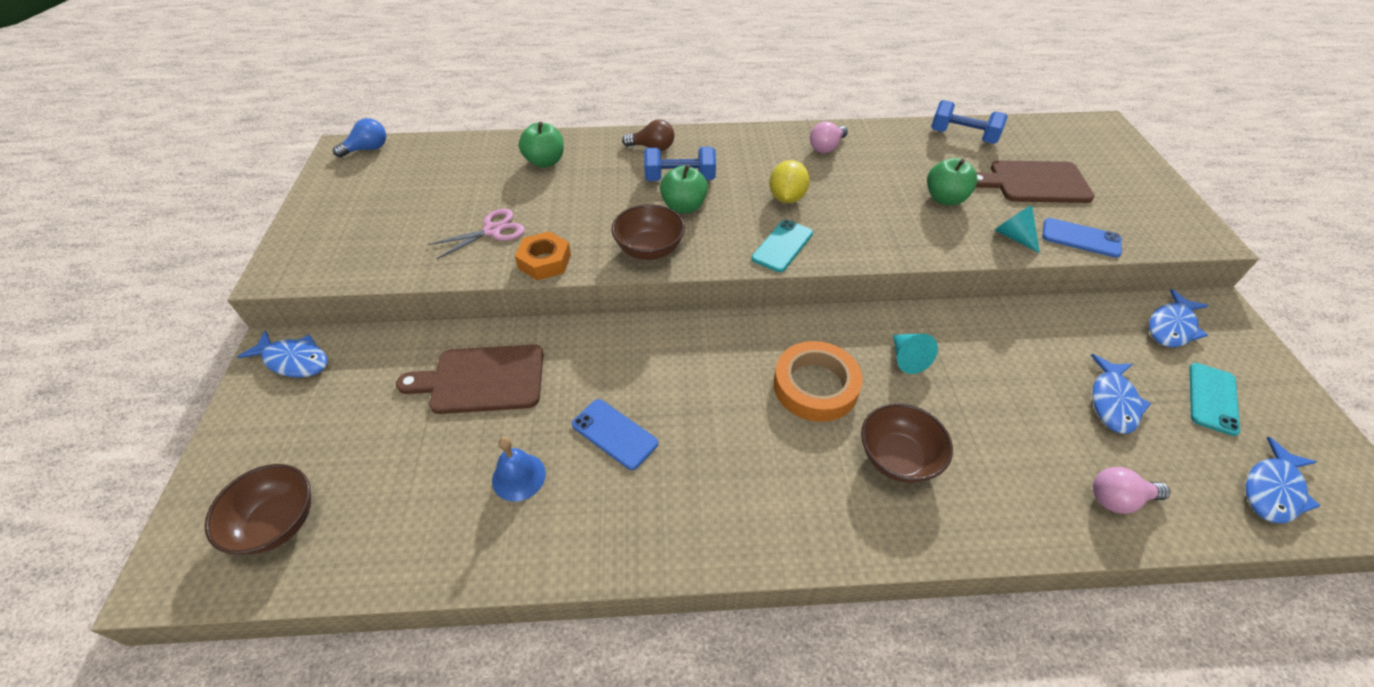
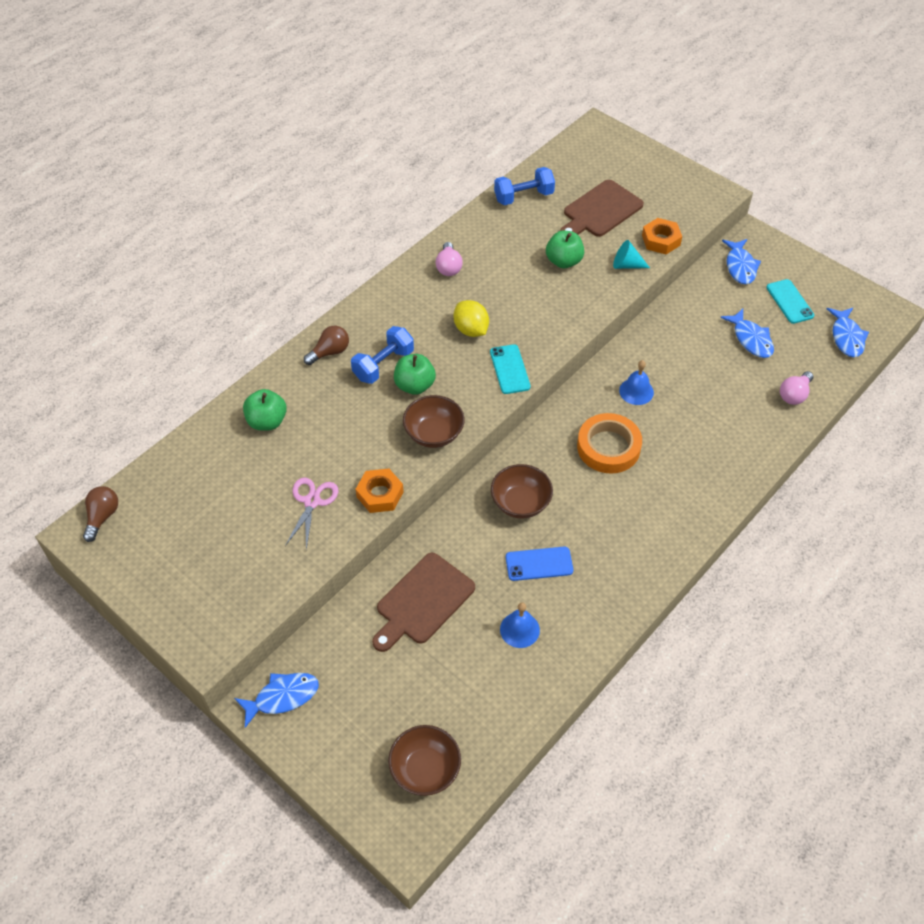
camera: 45 degrees left, 5 degrees up
blue light bulb [333,118,386,158] -> brown light bulb [83,486,118,542]
brown bowl [861,403,953,483] -> brown bowl moved to [491,464,553,519]
turquoise cone [893,334,938,374] -> blue bell [619,360,654,405]
blue phone [1042,218,1122,258] -> orange nut [642,218,682,254]

